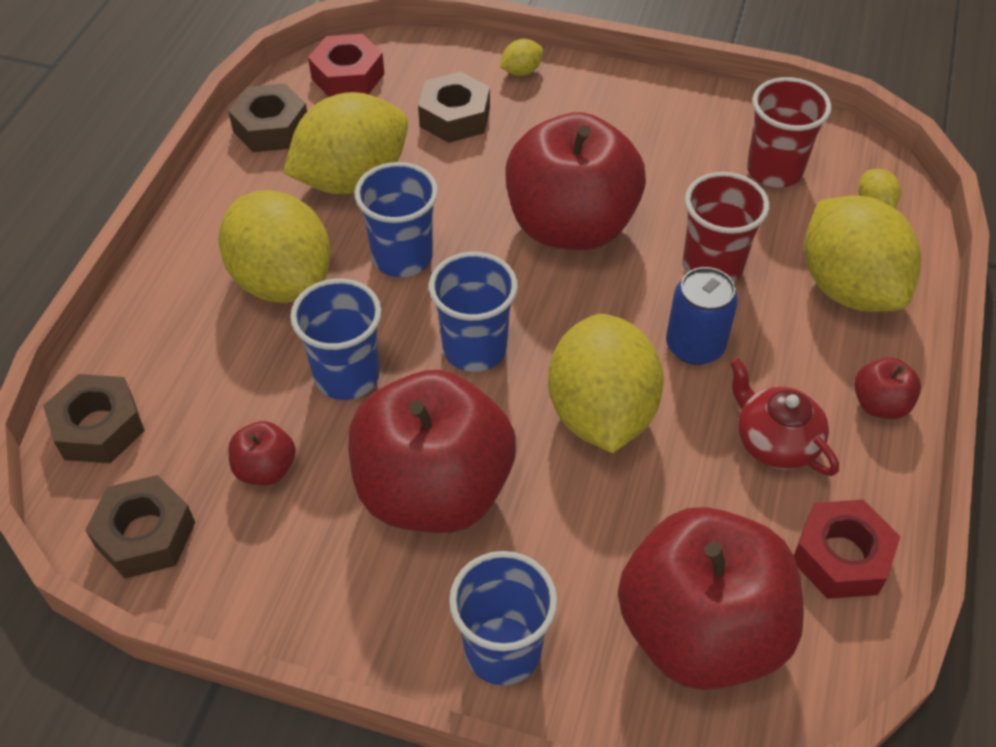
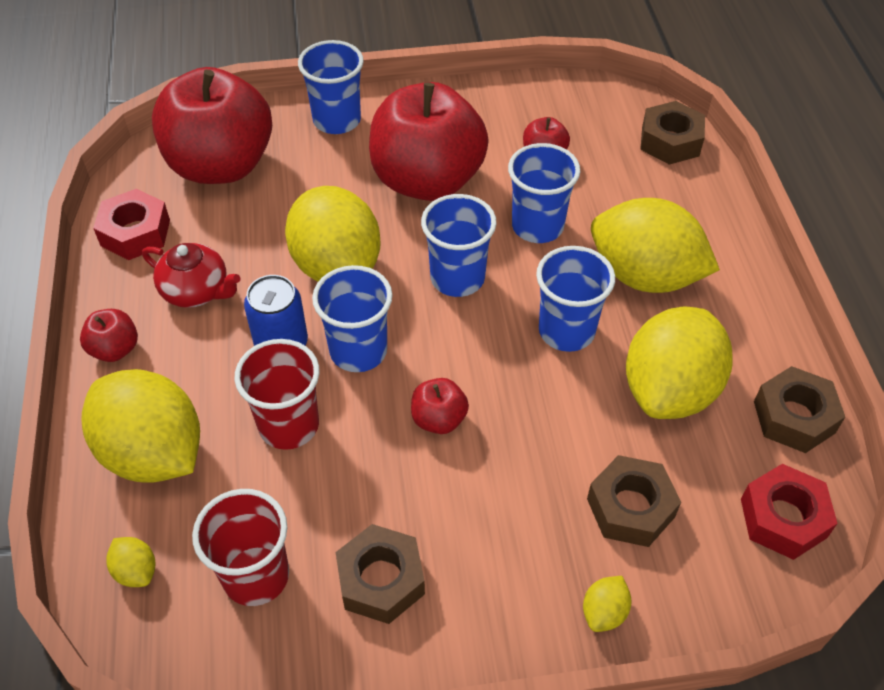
camera: 155 degrees right, 0 degrees up
brown nut [85,475,195,579] -> brown nut moved to [336,524,425,624]
red apple [505,112,646,250] -> red apple [411,378,469,434], size x0.41
none -> blue cup [312,265,393,372]

